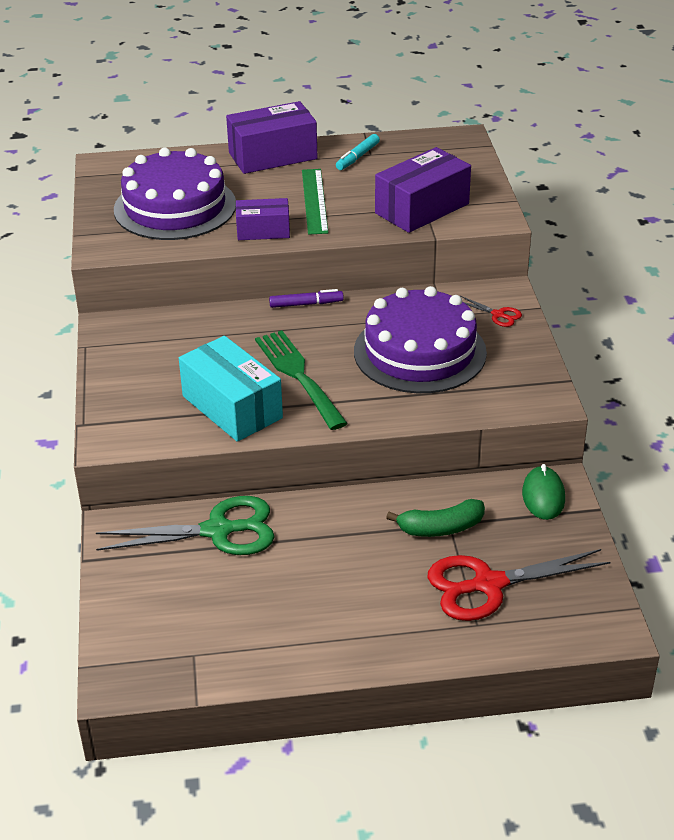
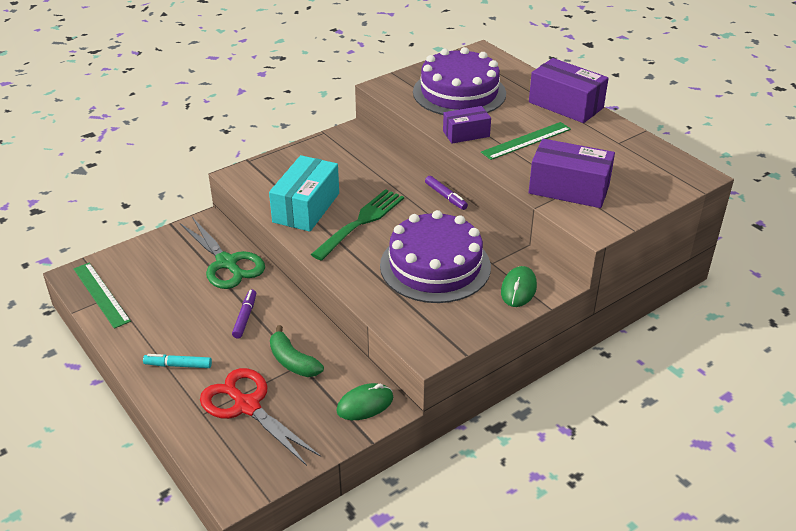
camera: 60 degrees right, 0 degrees up
purple box [236,198,290,240] -> purple box turned 75 degrees counterclockwise [443,106,491,143]
turquoise marker [336,134,380,170] -> turquoise marker moved to [143,354,212,368]
red scissors [461,296,522,327] -> green mouse [501,266,537,307]
none -> green ruler [74,263,131,329]
none -> purple marker [232,289,256,339]

